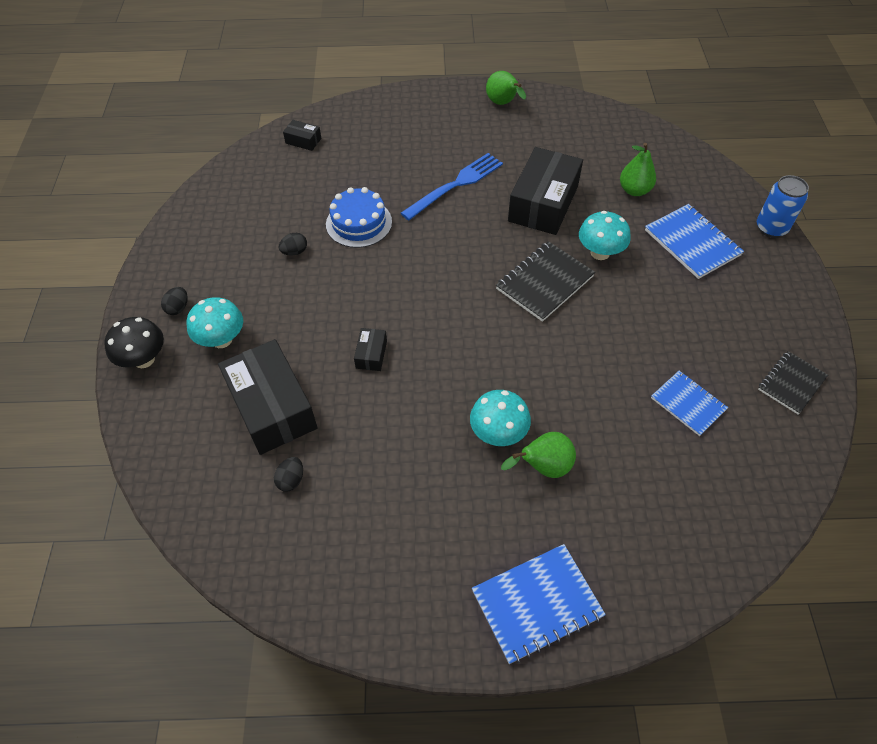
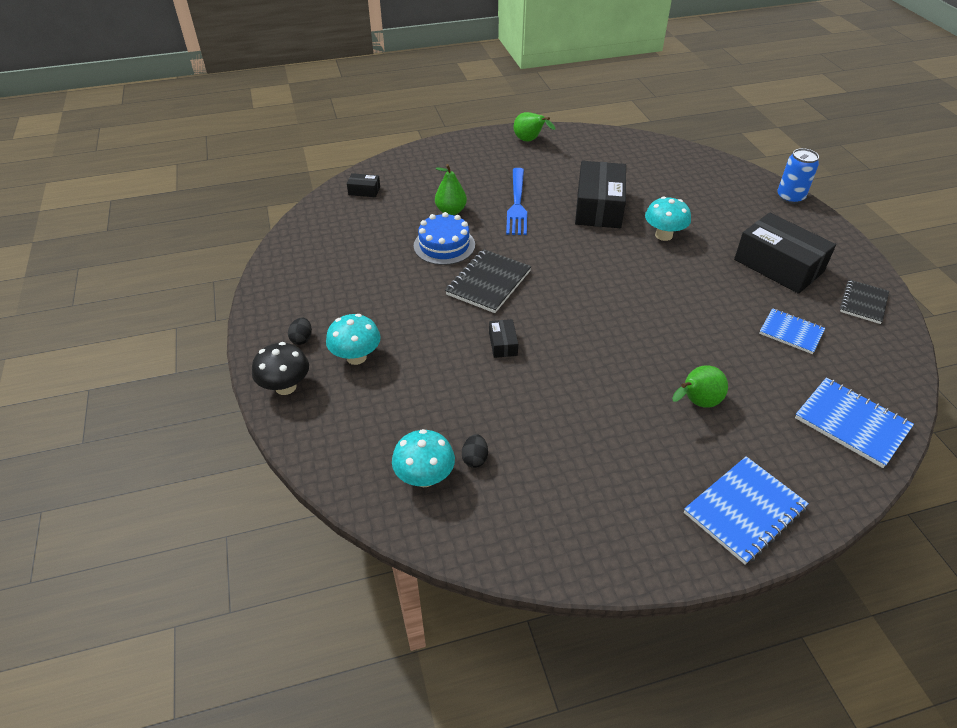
camera: 15 degrees left, 10 degrees down
black box [218,339,317,455] -> black box moved to [734,213,836,294]
black egg [278,233,307,255] -> none
blue fork [401,153,503,220] -> blue fork turned 150 degrees clockwise [506,168,527,235]
turquoise mushroom [470,390,531,446] -> turquoise mushroom moved to [392,429,455,487]
black notebook [496,241,595,322] -> black notebook moved to [445,249,531,313]
green pear [620,143,656,196] -> green pear moved to [435,164,467,215]
blue notebook [645,204,744,279] -> blue notebook moved to [795,378,914,468]

